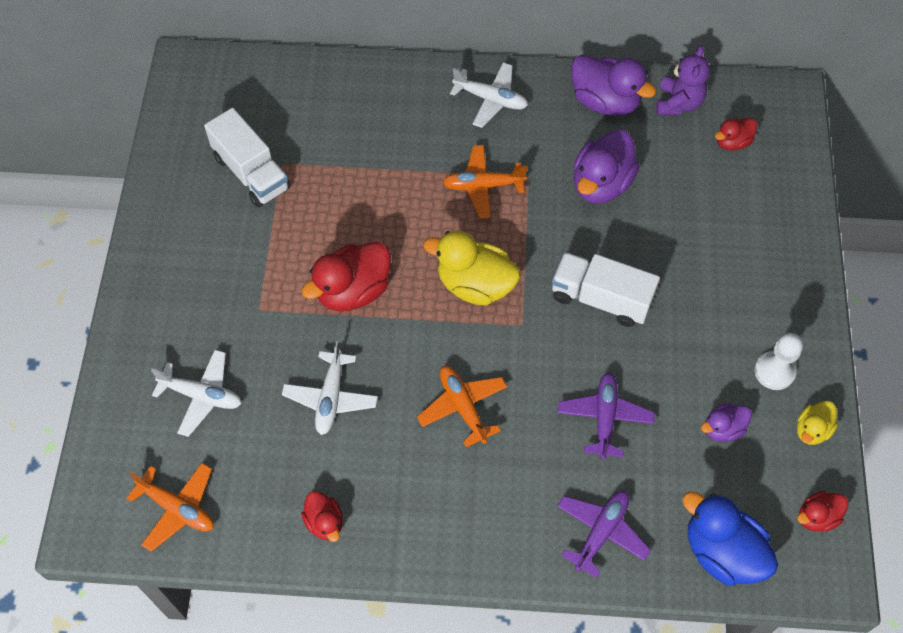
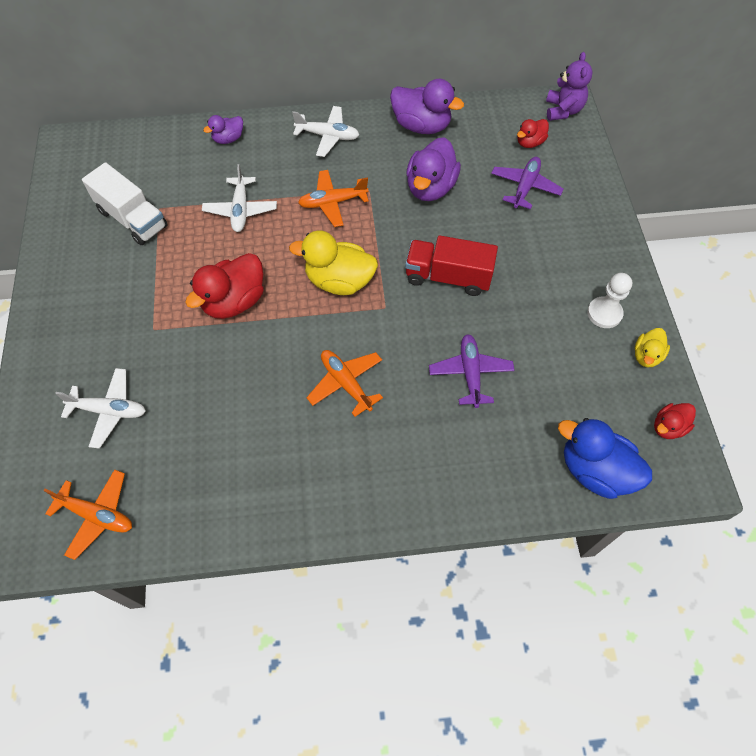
camera: 10 degrees left, 0 degrees up
white plane [282,342,378,435] -> white plane moved to [202,164,277,232]
red duck [301,491,343,542] -> none
white truck [552,252,660,327] -> red truck [405,235,498,296]
purple plane [557,491,651,578] -> purple plane moved to [491,157,563,209]
purple teddy bear [656,46,710,115] -> purple teddy bear moved to [546,52,593,121]
purple duck [701,403,752,442] -> purple duck moved to [203,115,243,144]

